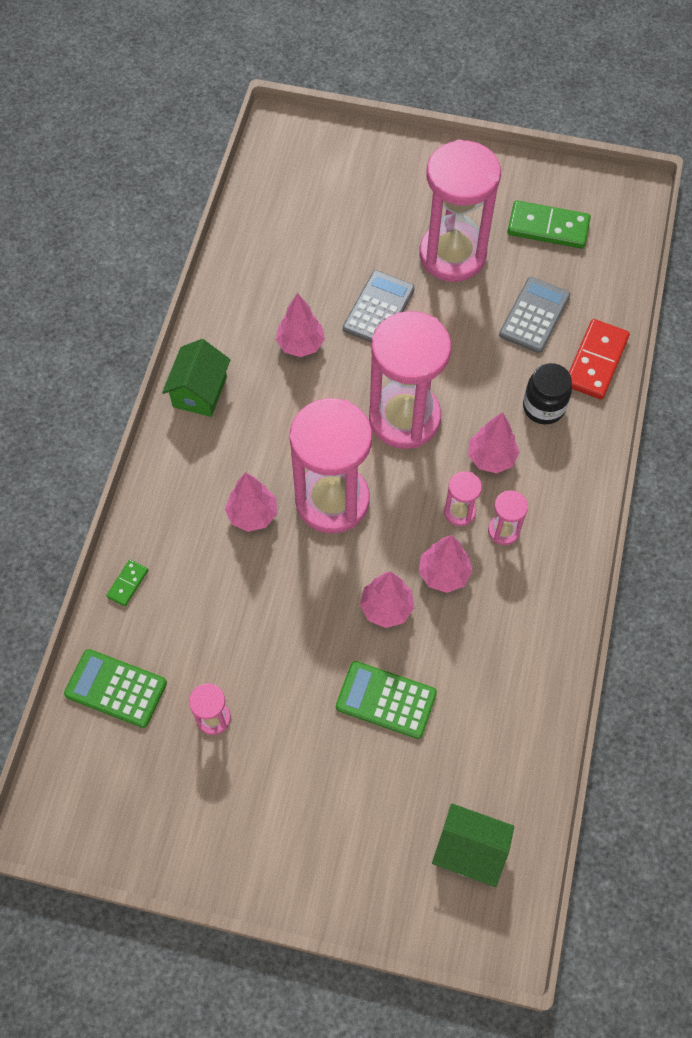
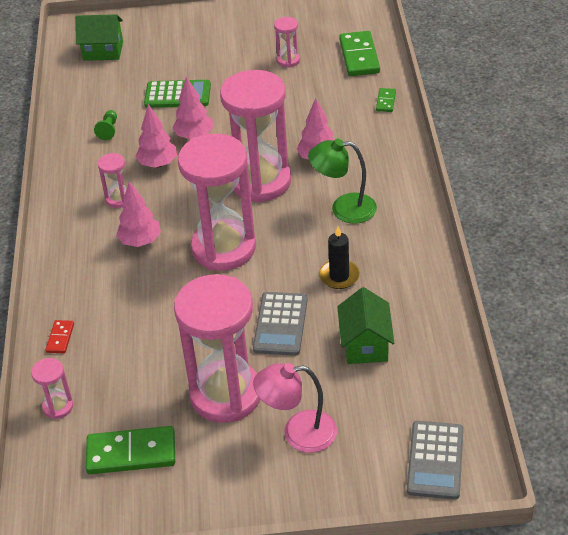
camera: 165 degrees right, 20 degrees down
green calculator [64,649,167,728] -> green domino [339,31,380,76]
green house [162,339,230,417] -> green house moved to [337,287,394,364]
pink tree [276,293,325,357] -> black candle [319,227,360,289]
pink hourglass [444,471,482,526] -> pink hourglass moved to [31,358,74,419]
grey calculator [499,277,570,353] -> grey calculator moved to [407,421,464,500]
black jar [523,363,572,425] -> none
red domino [569,319,630,399] -> red domino [46,320,74,353], size x0.50
none -> green pawn [94,110,117,140]
none -> pink lamp [253,363,337,453]
none -> green lamp [308,139,377,224]

